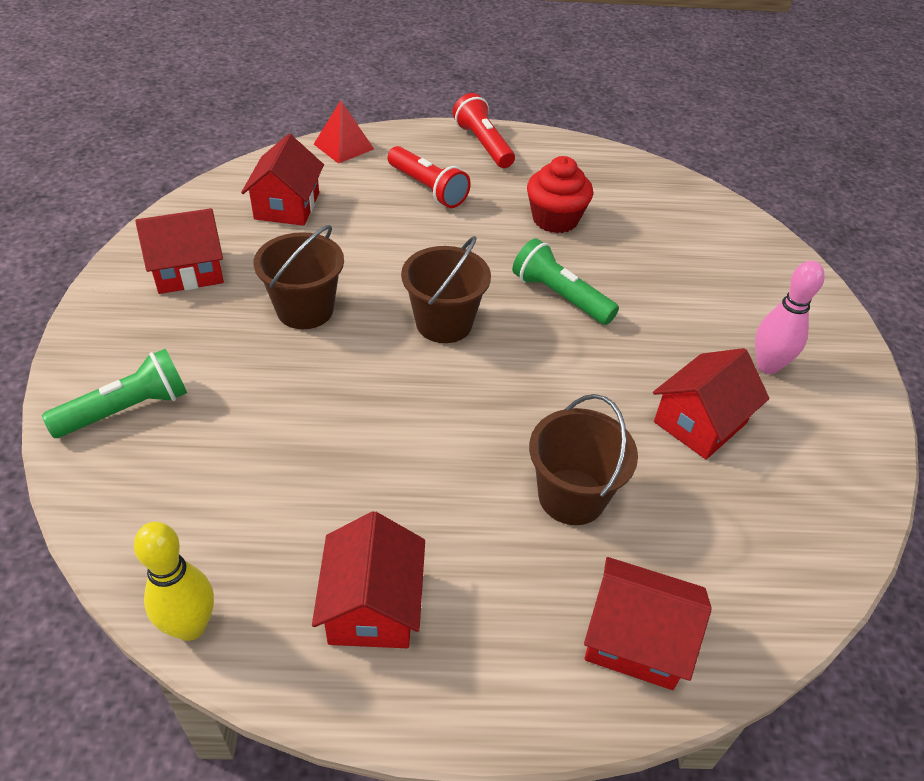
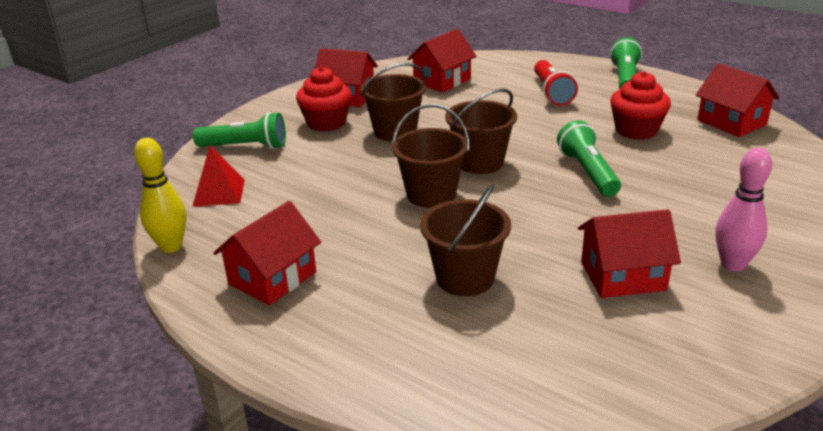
camera: 40 degrees right, 15 degrees down
red pyramid [314,100,374,164] -> red pyramid moved to [192,146,245,207]
red flashlight [453,93,515,168] -> green flashlight [610,37,642,89]
red house [584,557,712,690] -> red house moved to [696,63,780,137]
none -> red cupcake [296,66,352,132]
none -> brown bucket [392,104,470,208]

